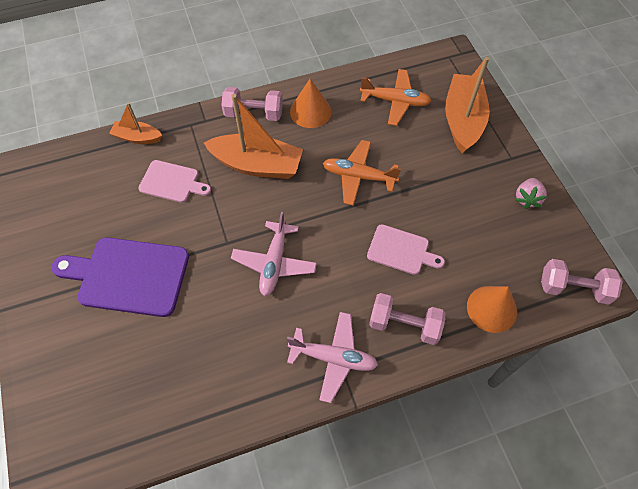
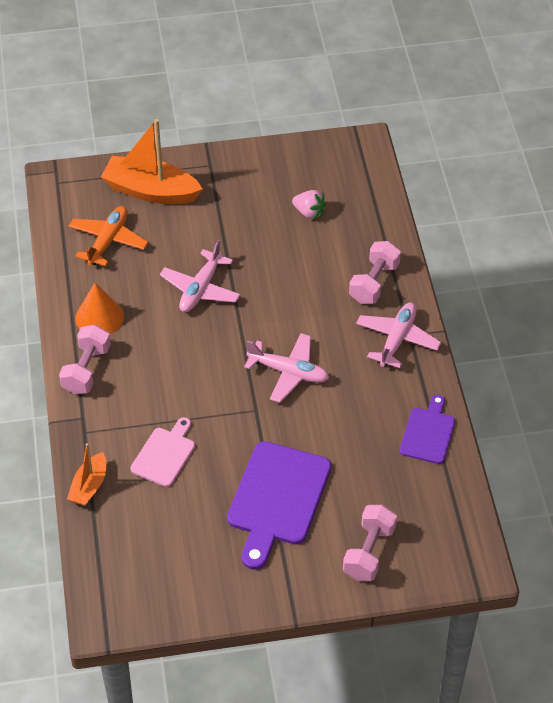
camera: 80 degrees left, 10 degrees down
orange boat [204,94,303,179] -> none
orange plane [323,140,401,206] -> pink plane [160,240,241,312]
pink cutting board [367,224,445,275] -> none
orange cone [467,286,517,333] -> none
pink strawberry [515,178,547,209] -> pink strawberry moved to [292,190,326,220]
pink dumbbell [541,259,623,305] -> pink dumbbell moved to [343,505,397,581]
none -> purple cutting board [400,395,455,464]

